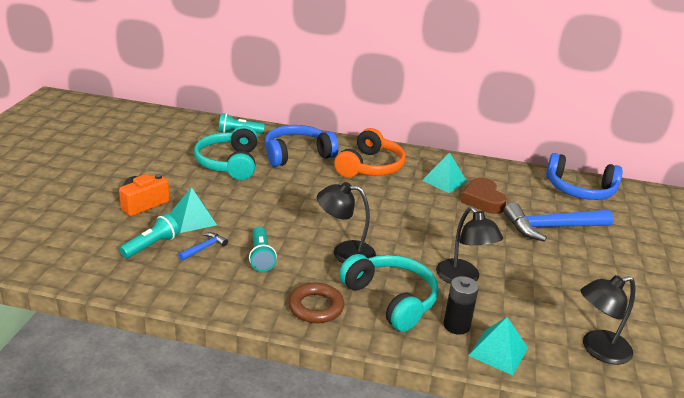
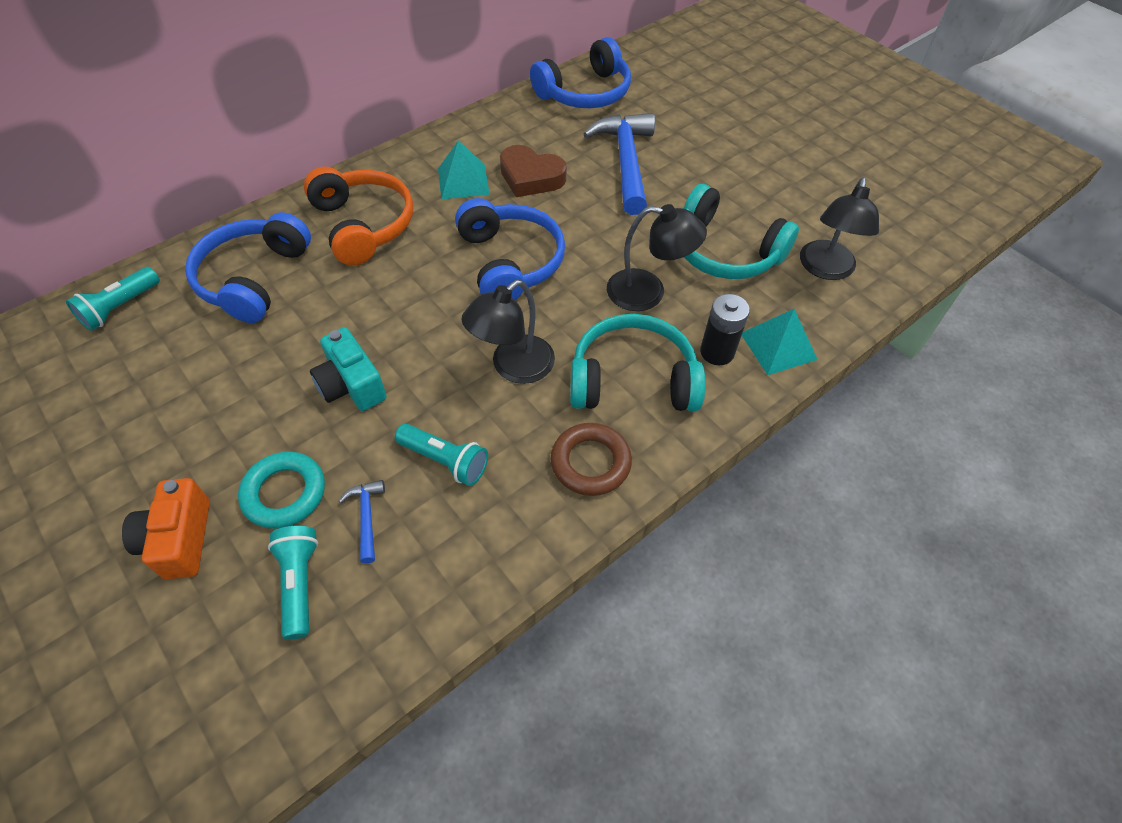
camera: 50 degrees left, 25 degrees up
turquoise pyramid [169,187,217,233] -> turquoise ring [238,451,325,529]
turquoise headphones [194,125,258,180] -> turquoise headphones moved to [684,184,799,279]
blue hammer [504,202,614,242] -> blue hammer turned 150 degrees clockwise [584,113,655,215]
none -> turquoise camera [310,327,386,411]
none -> blue headphones [455,198,565,300]

